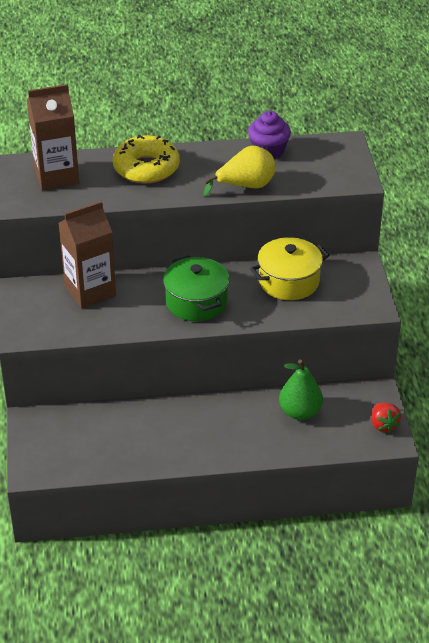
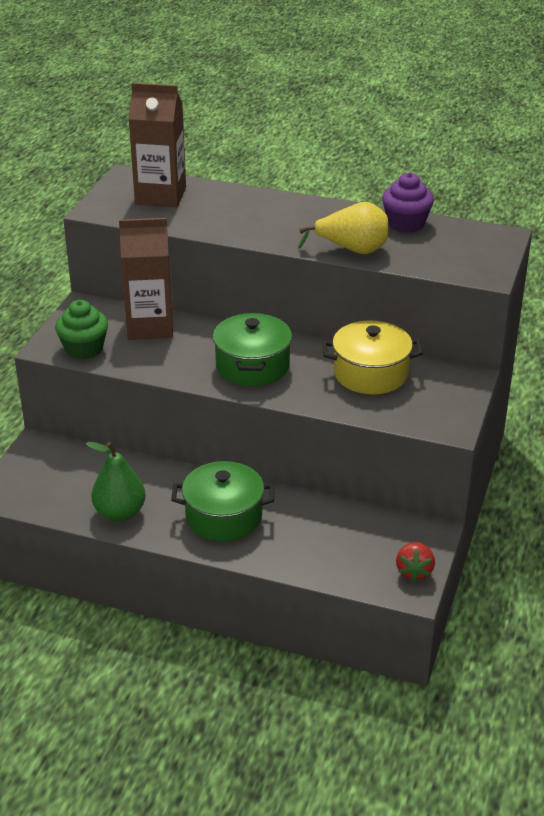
camera: 25 degrees right, 5 degrees down
yellow donut [113,135,180,183] -> none
green pear [279,360,323,420] -> green pear moved to [86,442,146,521]
none -> green cupcake [55,300,108,360]
none -> green pot [171,461,275,542]

